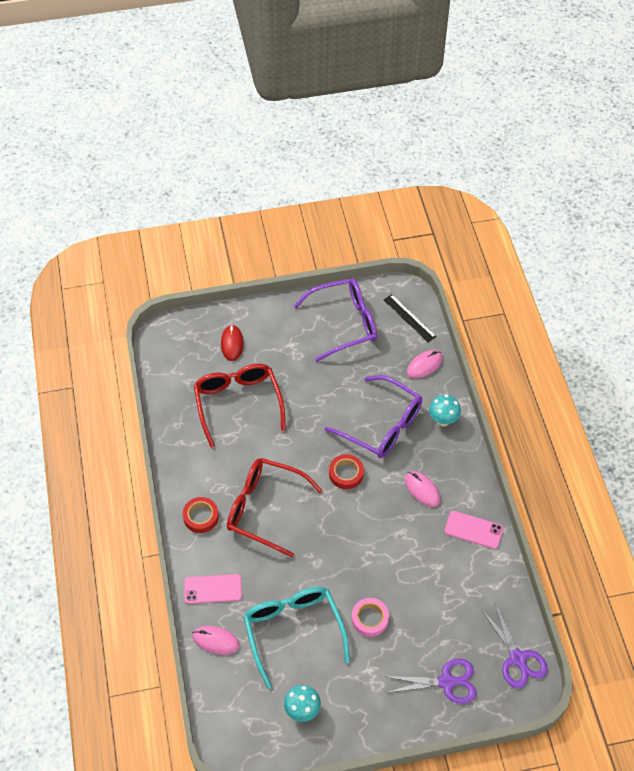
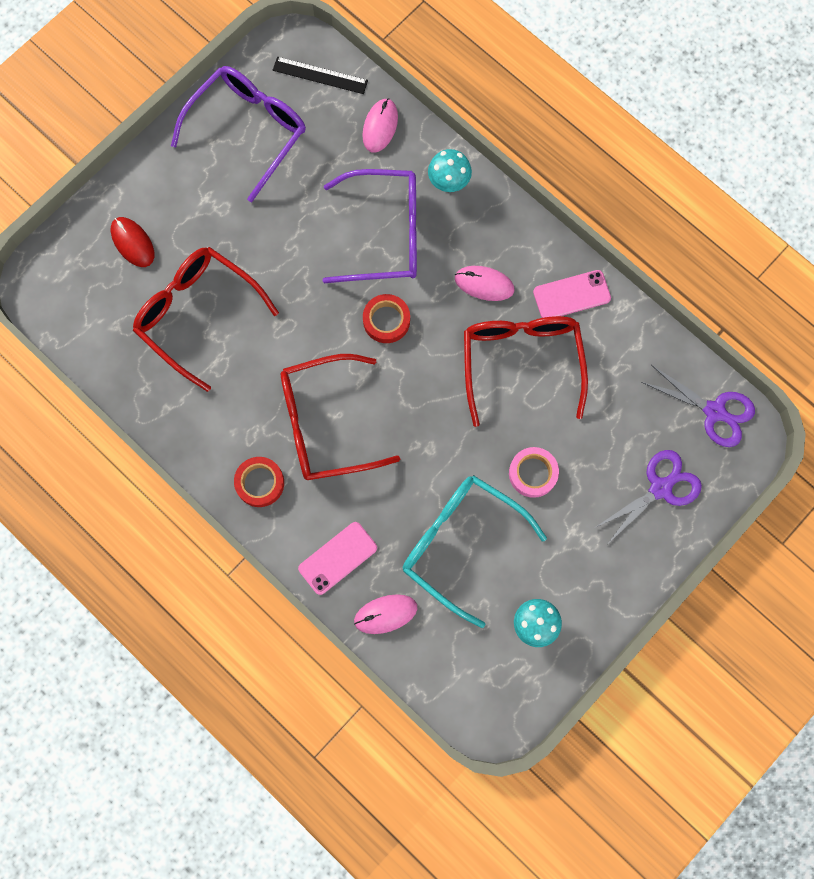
camera: 35 degrees left, 20 degrees up
none -> red glasses [464,316,588,427]

